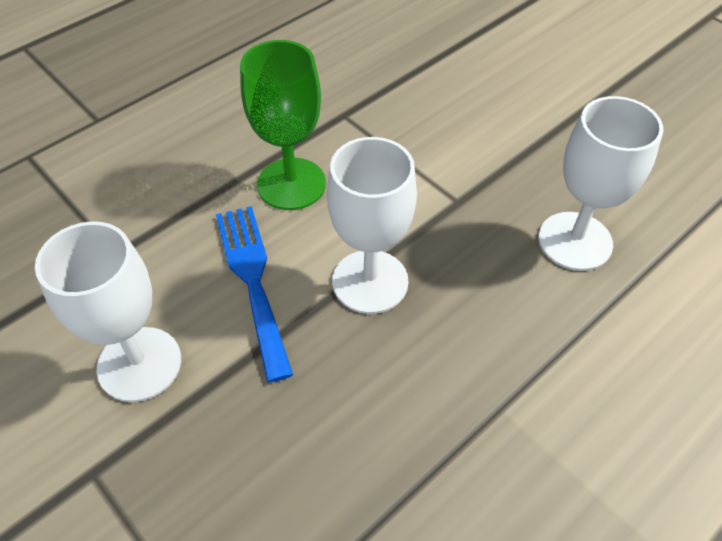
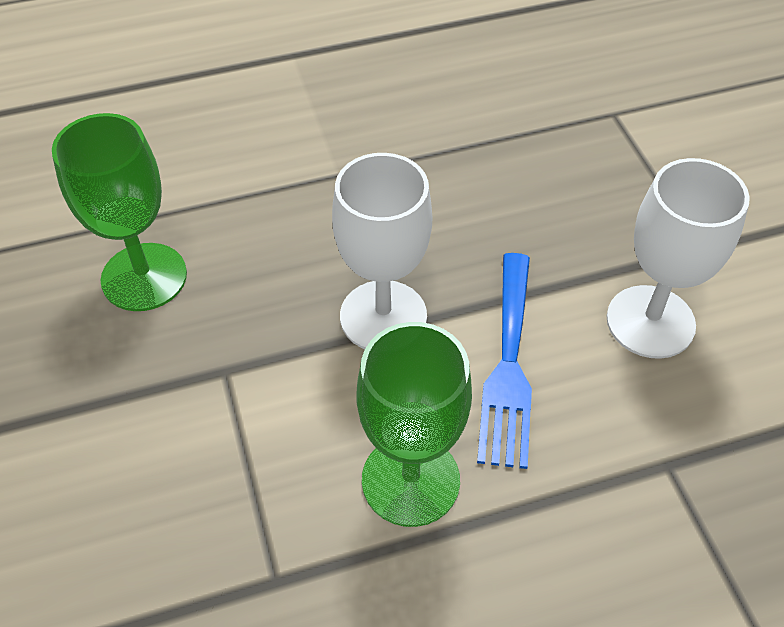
camera: 155 degrees left, 0 degrees up
white goblet [538,96,664,271] -> green goblet [52,113,187,311]

